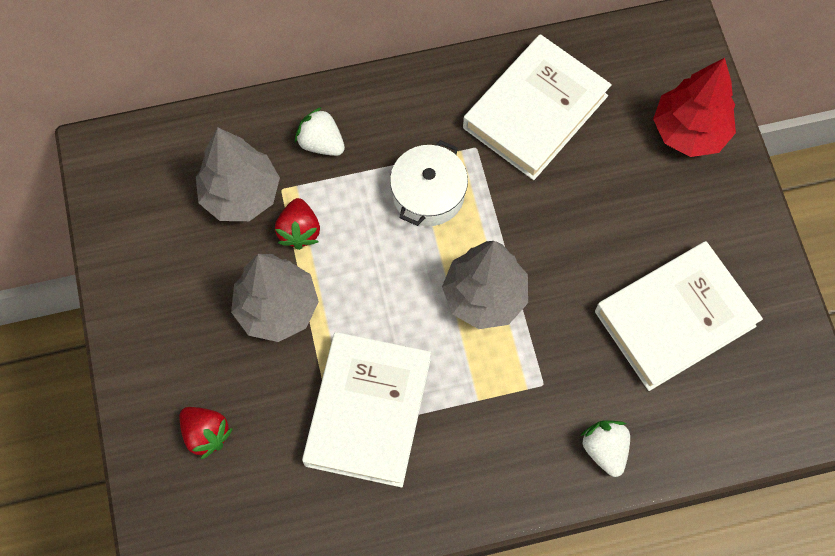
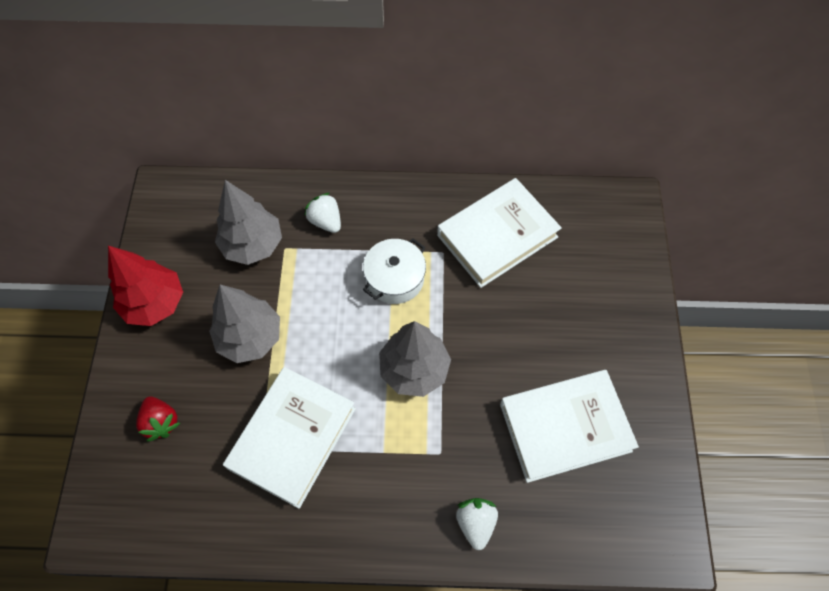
camera: 15 degrees right, 5 degrees down
red strawberry [275,198,320,250] -> none
red tree [653,58,736,157] -> red tree moved to [108,246,183,326]

